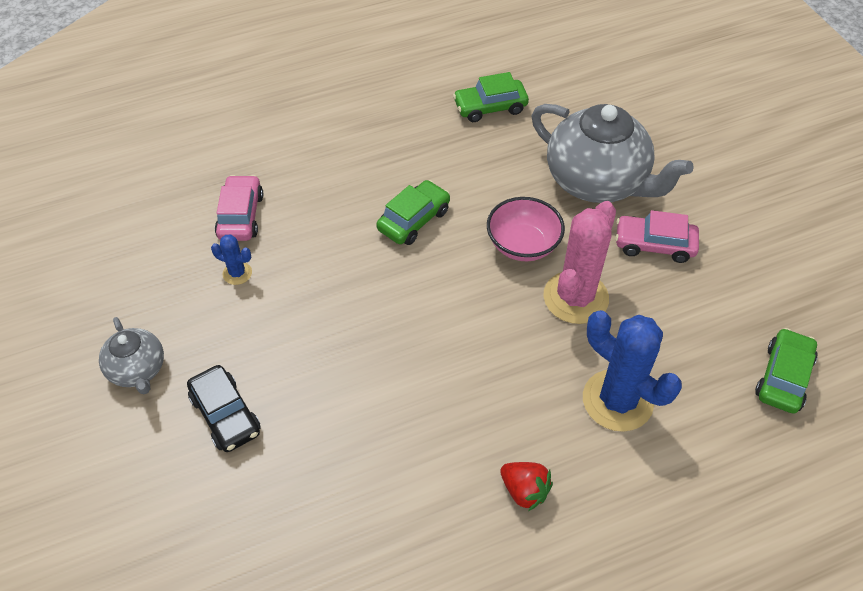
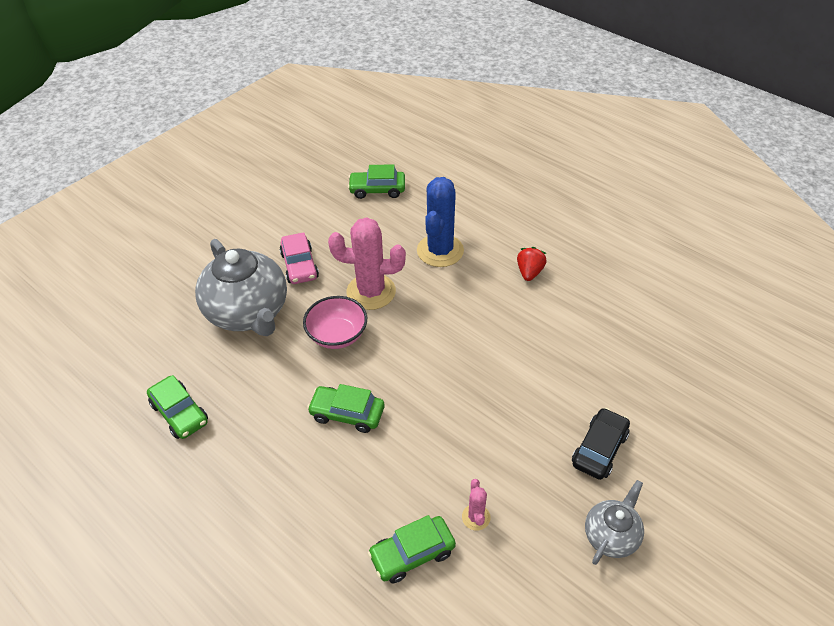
camera: 115 degrees left, 5 degrees down
blue cactus [211,235,252,285] -> pink cactus [462,479,491,531]
pink car [215,175,263,241] -> green car [368,515,456,583]
grey teapot [532,104,694,203] -> grey teapot turned 135 degrees clockwise [195,239,287,336]

